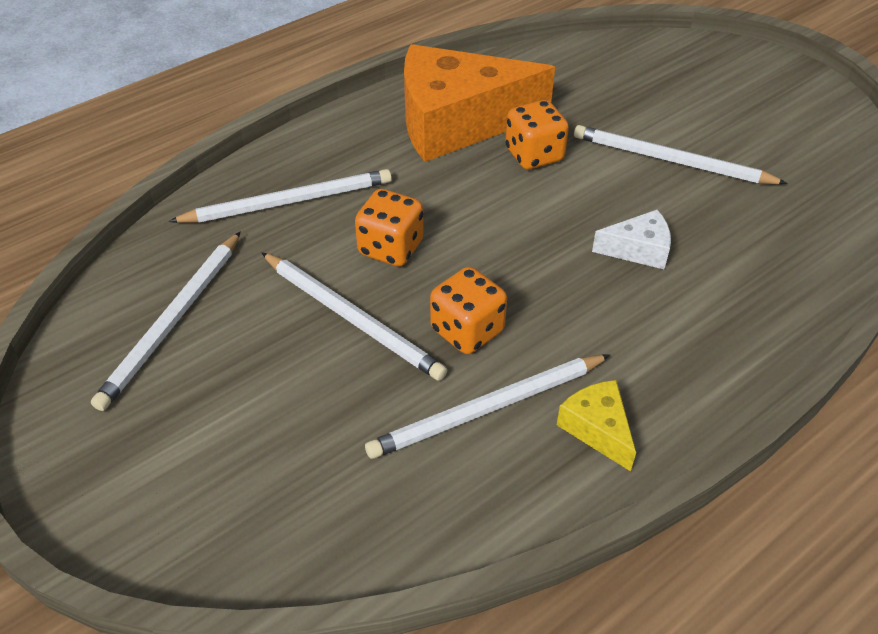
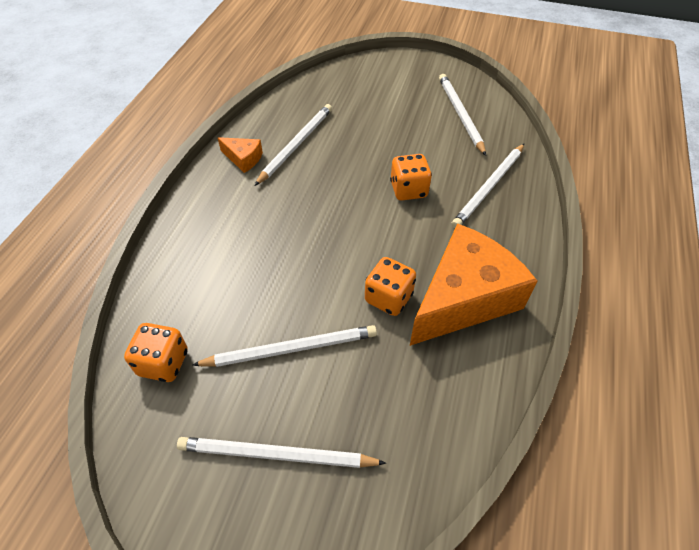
camera: 145 degrees right, 5 degrees up
white pencil [261,252,447,381] -> white pencil moved to [177,437,386,468]
orange dice [430,267,507,354] -> orange dice moved to [124,323,188,382]
yellow cheese [557,380,636,471] -> orange cheese [218,137,263,173]
white cheese [592,209,671,269] -> none

